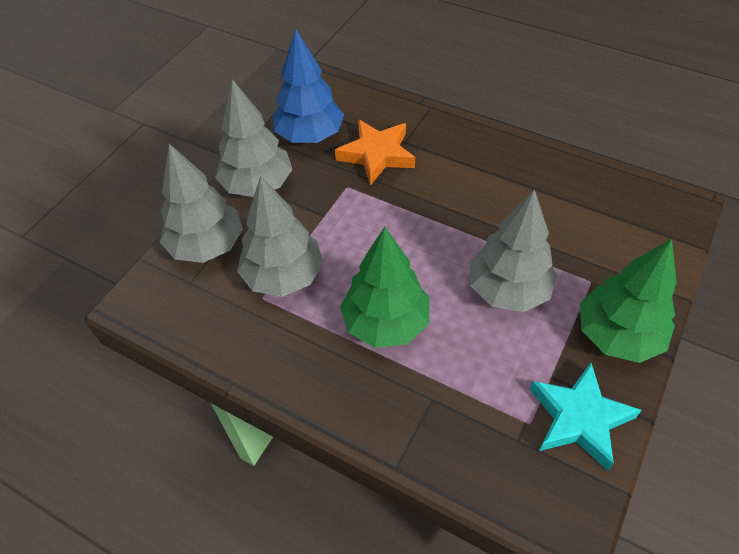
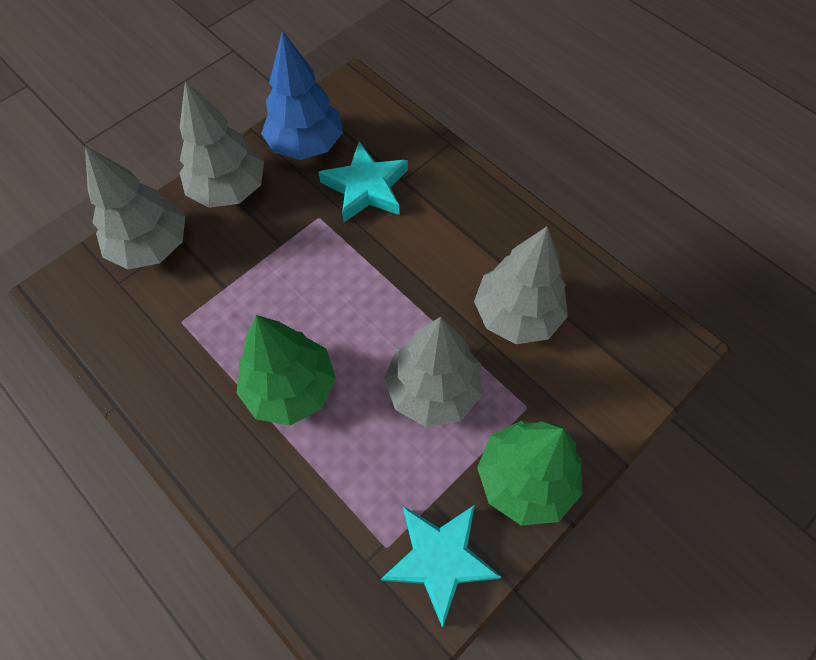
camera: 15 degrees right, 10 degrees up
grey tree [237,176,323,297] -> grey tree moved to [474,226,568,344]
orange star [335,119,415,185] -> turquoise star [318,142,408,222]

